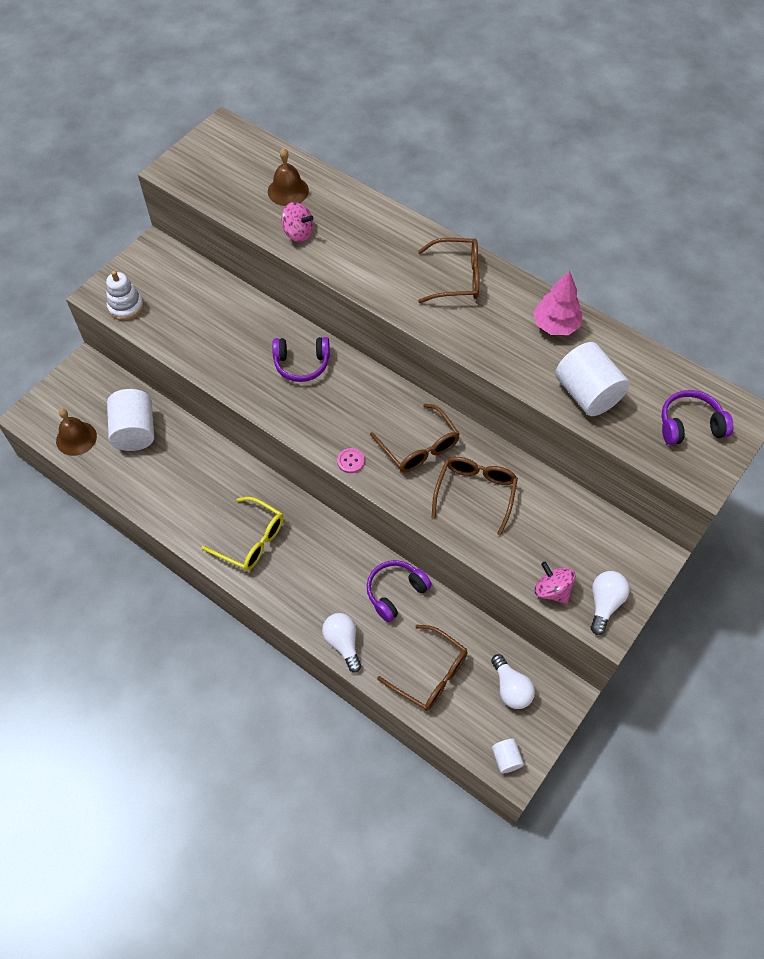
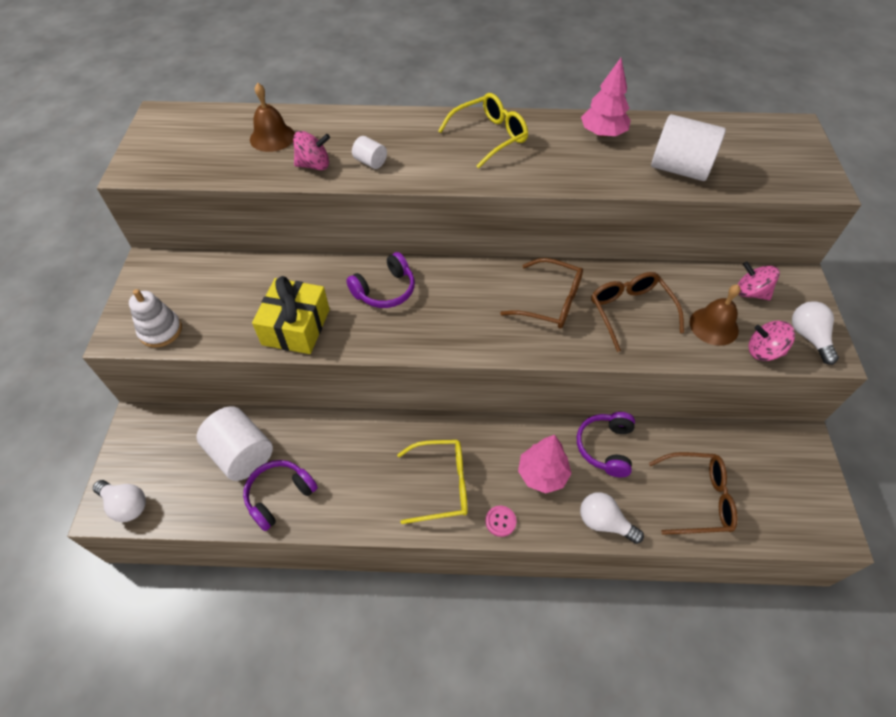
camera: 35 degrees left, 5 degrees down
brown bell [56,408,97,456] -> brown bell moved to [690,284,741,346]
pink button [337,448,365,473] -> pink button moved to [485,506,516,537]
brown glasses [418,238,479,303] -> yellow glasses [438,93,528,168]
white light bulb [491,654,535,709] -> white light bulb moved to [93,480,146,522]
white cylinder [492,739,524,773] -> white cylinder moved to [352,136,387,169]
purple headphones [662,390,734,445] -> purple headphones moved to [243,460,318,531]
none -> yellow gift [252,276,330,354]
none -> pink tree [518,435,572,493]
none -> pink spinning top [738,262,780,300]

